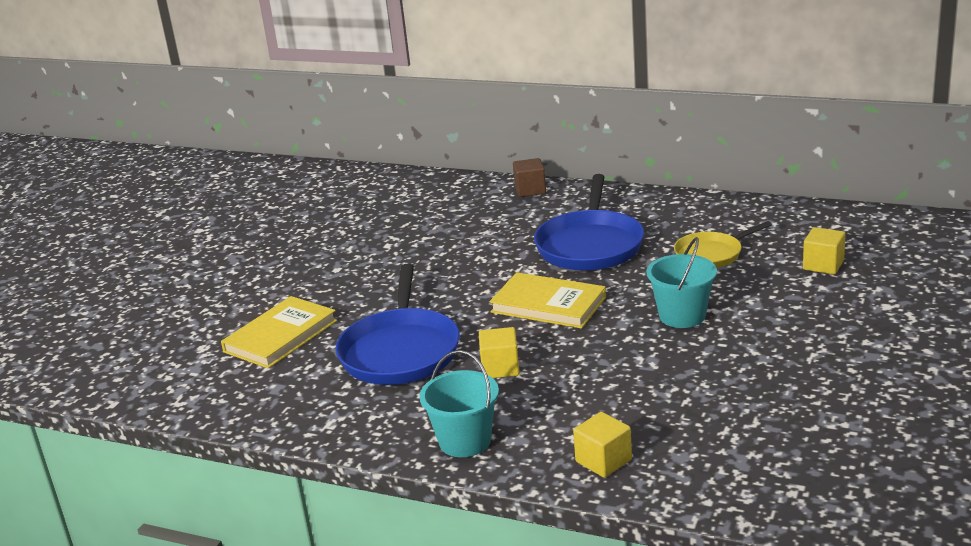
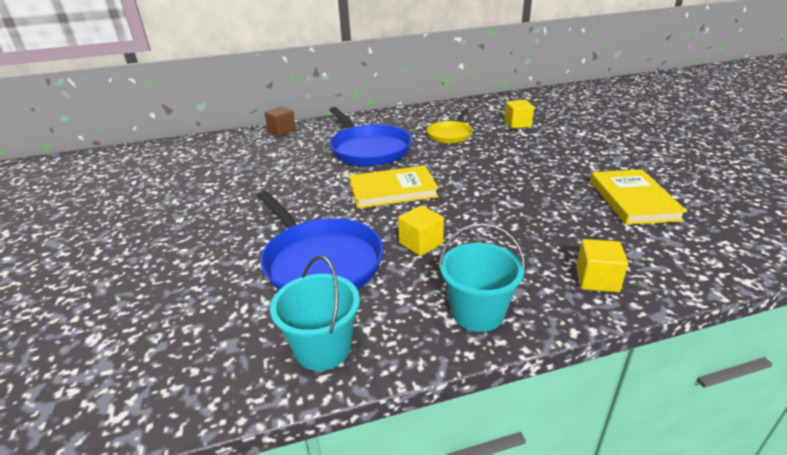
camera: 40 degrees left, 5 degrees up
yellow book [221,296,337,368] -> yellow book moved to [590,169,687,225]
turquoise bucket [647,237,717,328] -> turquoise bucket moved to [270,255,360,371]

